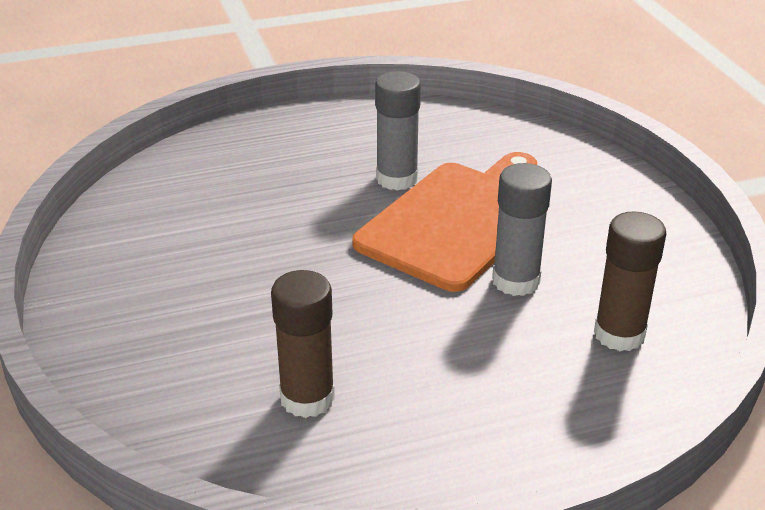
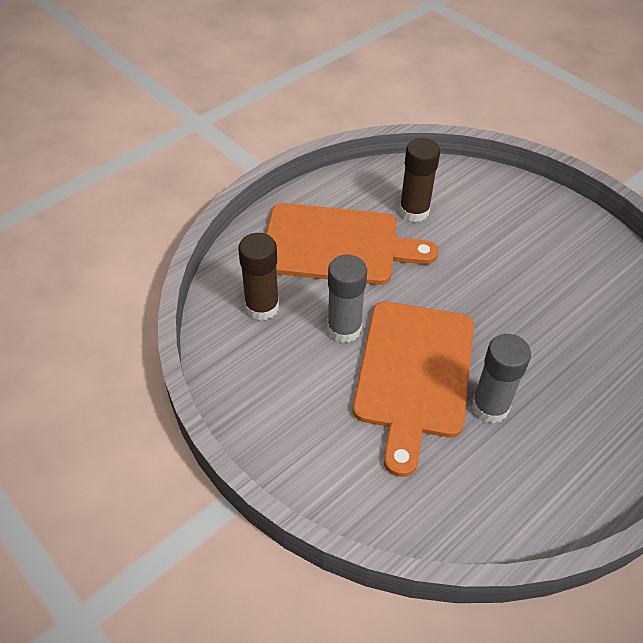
camera: 155 degrees right, 15 degrees up
none -> orange cutting board [266,203,438,285]

